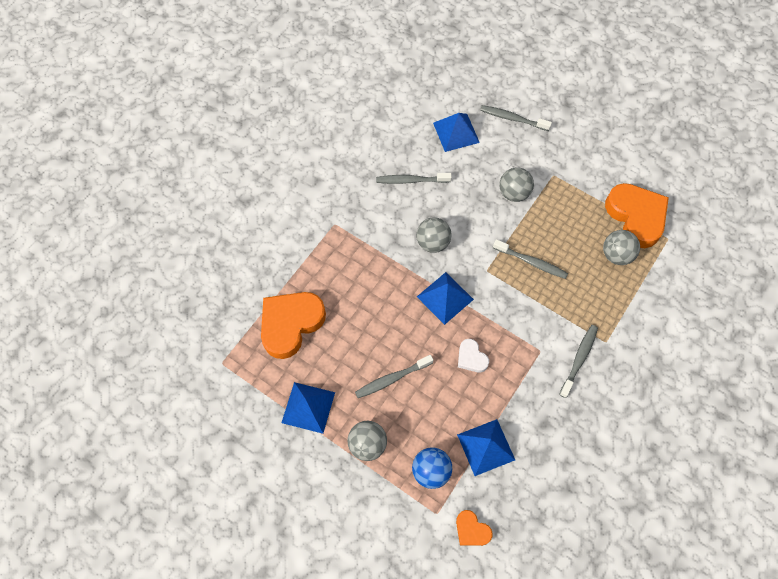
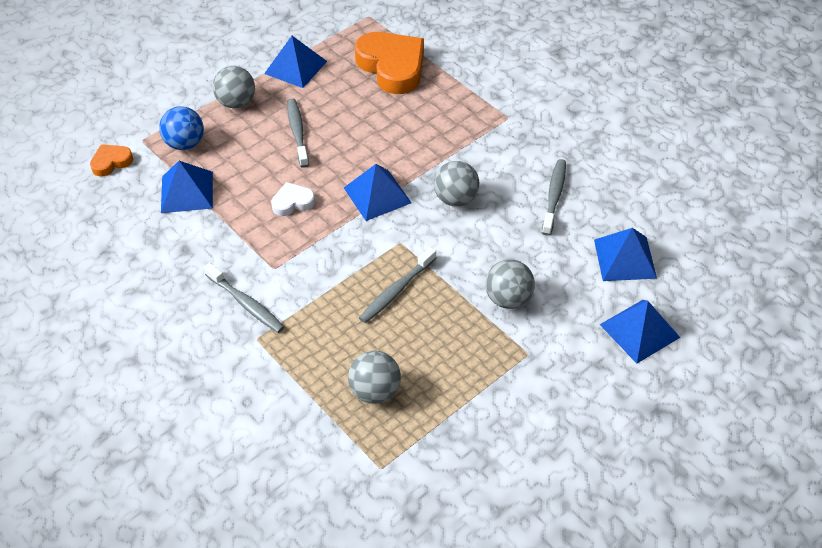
camera: 105 degrees right, 15 degrees down
grey toothbrush [480,105,552,131] -> blue pyramid [600,300,680,364]
orange heart [605,183,669,248] -> none

